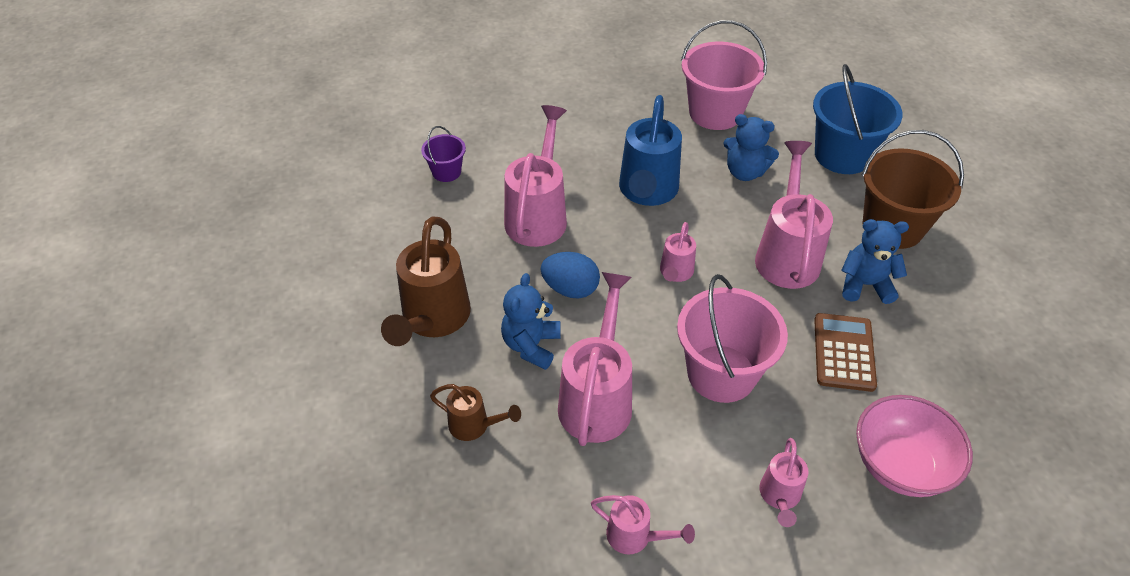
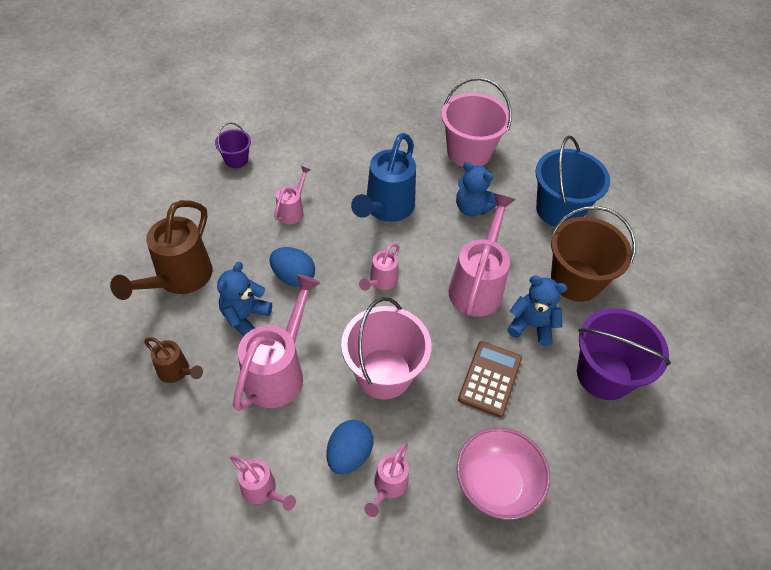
camera: 10 degrees right, 5 degrees up
pink watering can [504,105,567,247] -> pink watering can [274,166,311,224], size x0.53
none -> blue egg [326,420,373,474]
none -> purple bucket [577,308,671,400]

